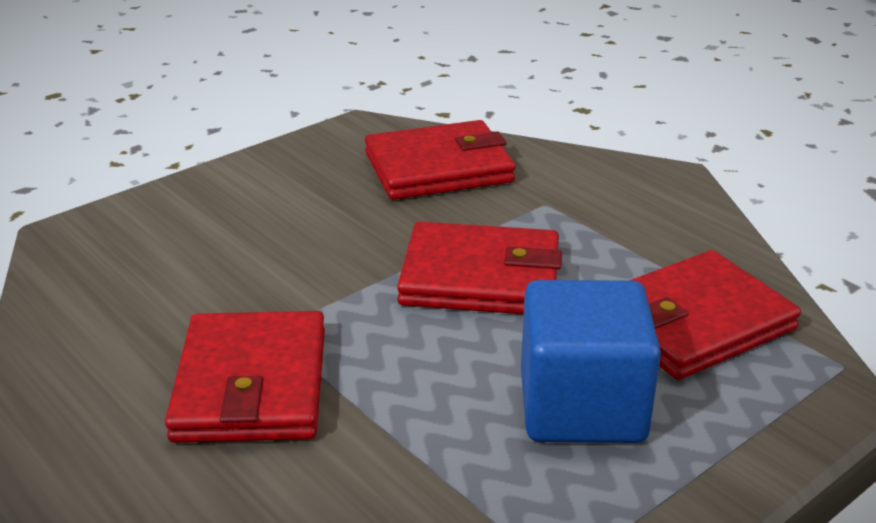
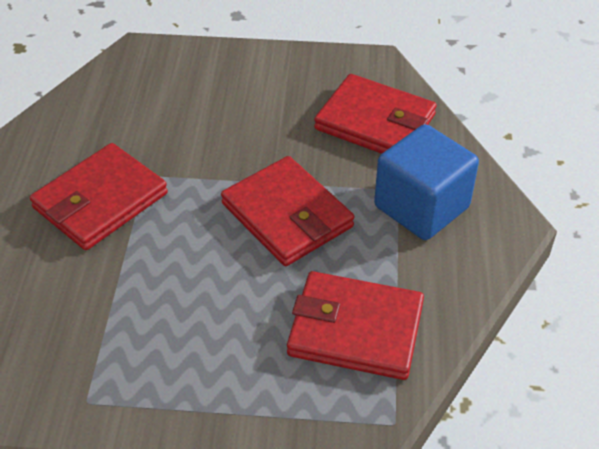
camera: 45 degrees right, 15 degrees up
blue cube [521,280,661,443] -> blue cube moved to [374,124,479,240]

